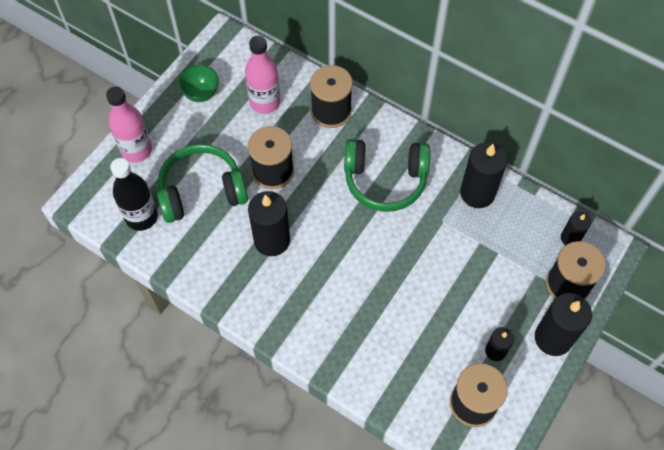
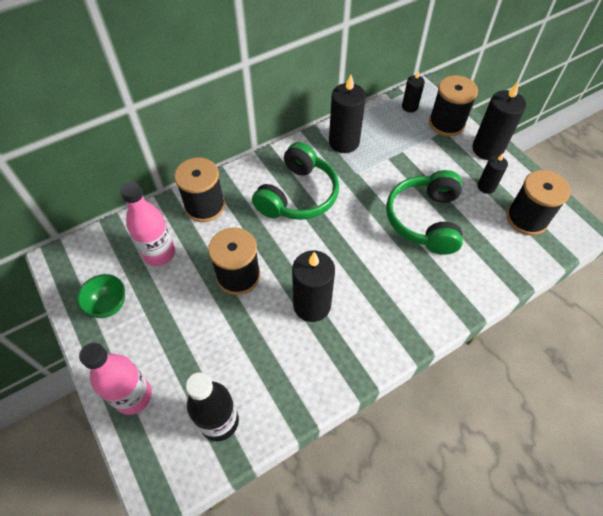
camera: 65 degrees left, 5 degrees down
green headphones [157,144,248,223] -> green headphones moved to [386,170,463,255]

